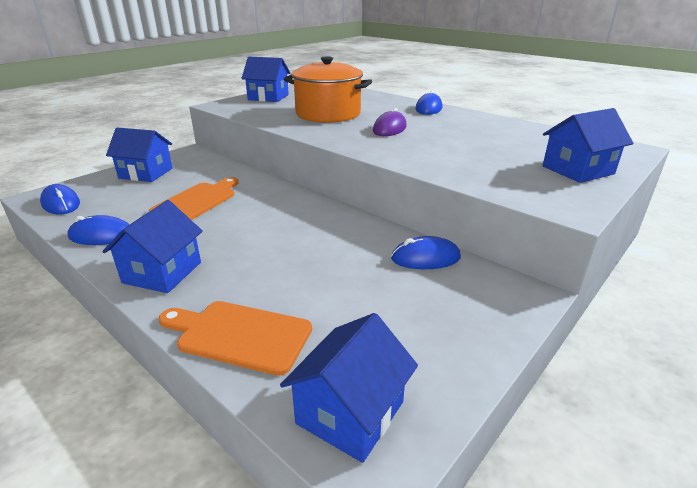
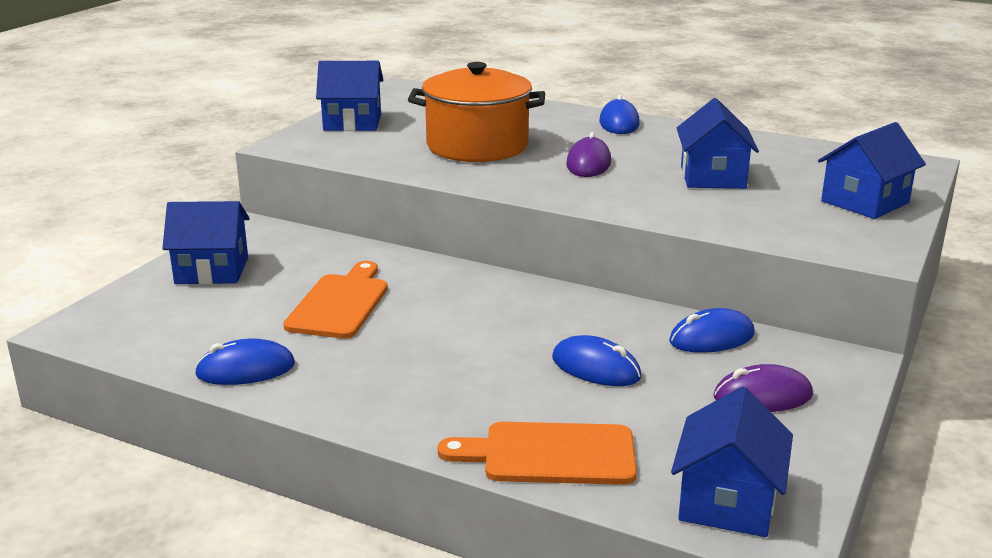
camera: 15 degrees left, 5 degrees down
blue mouse [40,184,80,215] -> blue mouse moved to [552,335,642,386]
blue house [102,200,203,293] -> blue house moved to [677,98,759,189]
none -> purple mouse [713,364,813,412]

